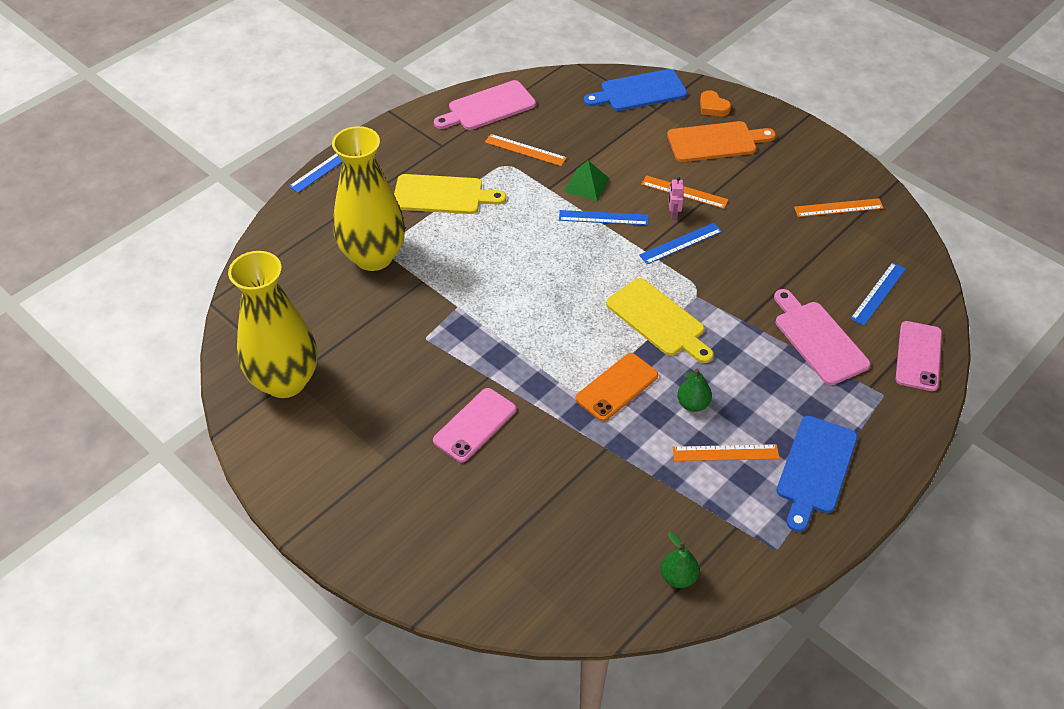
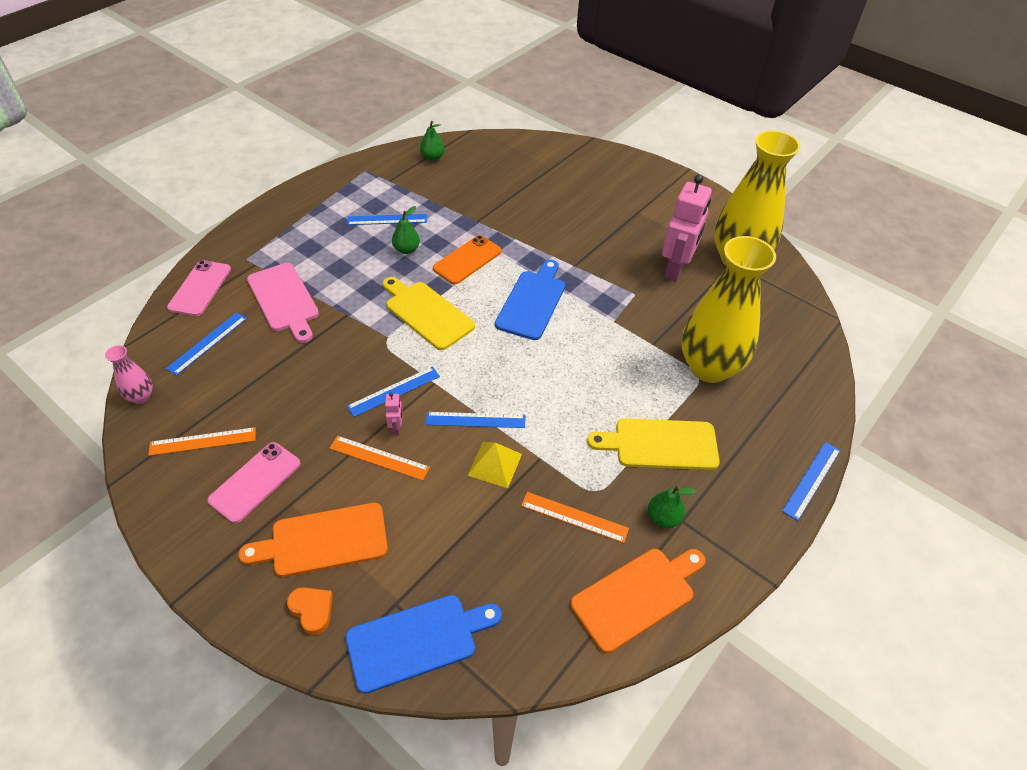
camera: 175 degrees right, 0 degrees up
pink phone [433,388,516,463] -> pink phone moved to [207,442,301,523]
pink cutting board [434,80,536,130] -> orange cutting board [570,549,706,653]
green pyramid [564,160,610,201] -> yellow pyramid [467,442,522,488]
orange ruler [673,444,779,461] -> blue ruler [347,214,427,225]
blue cutting board [777,416,858,532] -> blue cutting board moved to [495,259,565,340]
none -> pink vase [105,345,153,404]
none -> green pear [648,485,696,528]
none -> pink robot [662,174,712,281]

